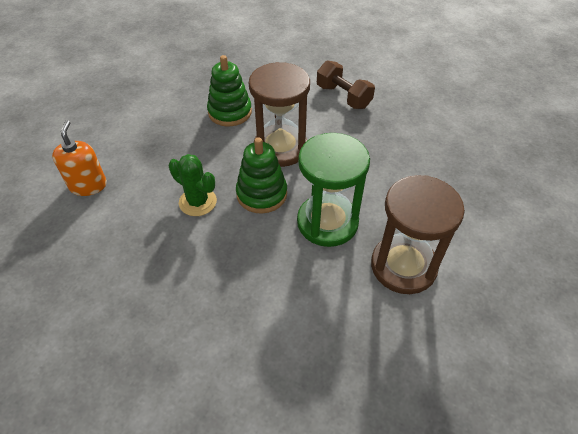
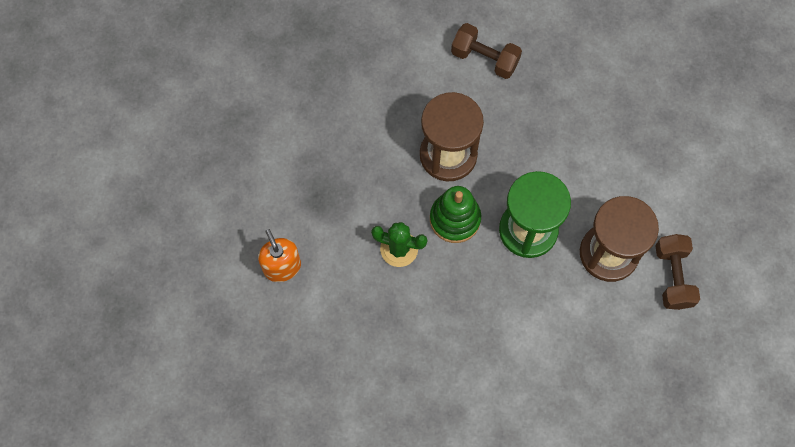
camera: 20 degrees left, 20 degrees up
green stacking toy [207,55,252,126] -> none
none -> brown dumbbell [655,234,700,310]

